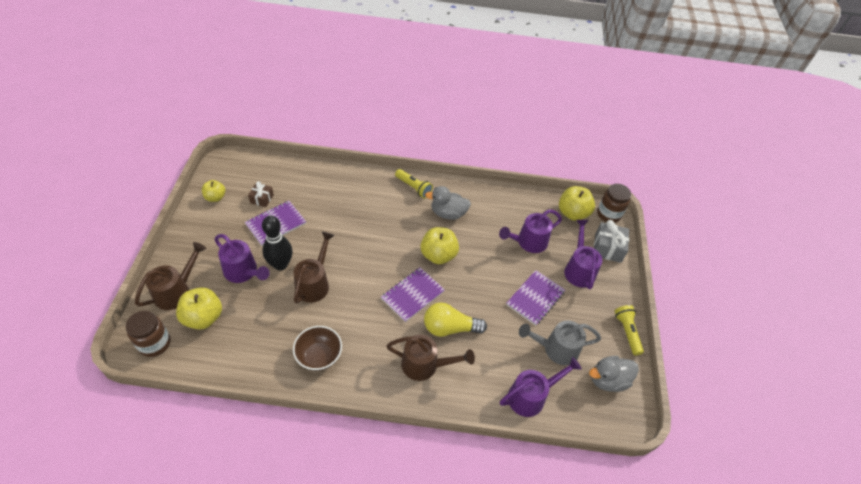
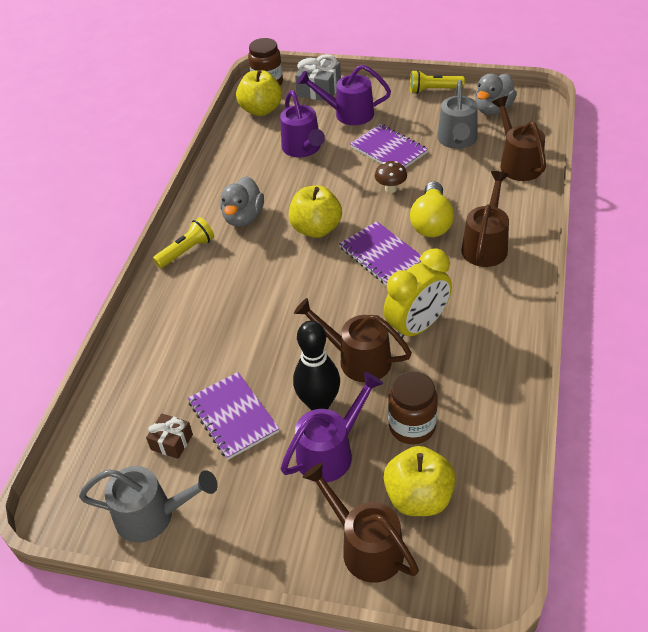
camera: 75 degrees left, 5 degrees down
brown jar [126,311,170,357] -> brown jar moved to [388,371,438,444]
yellow apple [202,180,225,202] -> grey watering can [79,466,218,543]
brown bowl [293,326,342,371] -> none
purple watering can [500,357,582,417] -> brown watering can [492,96,546,181]
grey duck [589,356,639,392] -> grey duck turned 45 degrees clockwise [475,73,517,115]
none -> brown mushroom [375,161,407,193]
none -> yellow clock [383,248,452,340]

